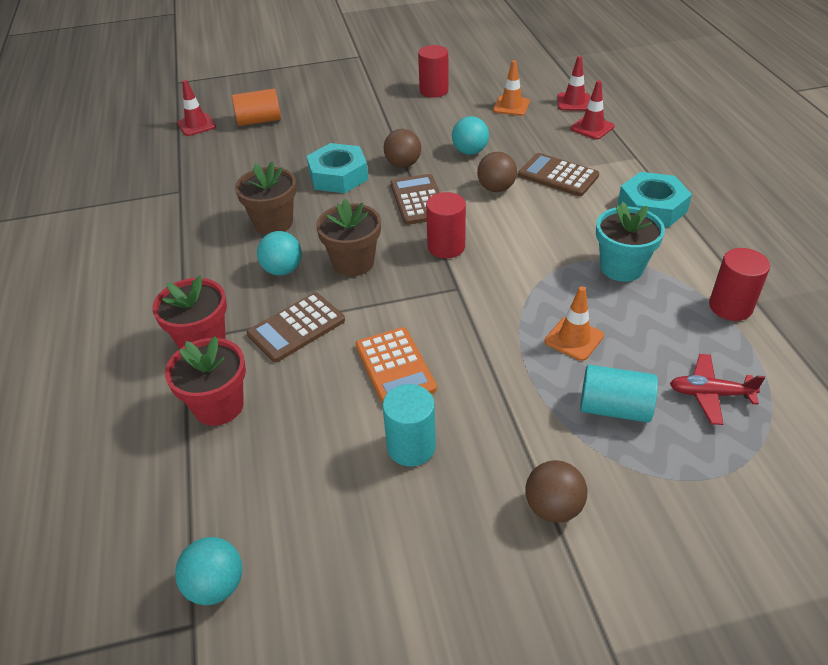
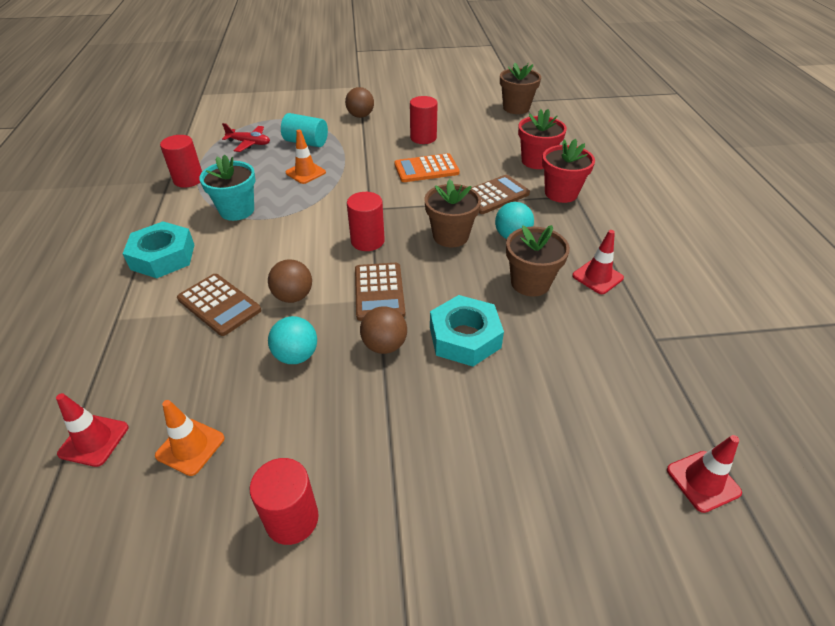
camera: 175 degrees left, 0 degrees up
turquoise ball [175,537,242,605] -> brown flower pot [500,63,541,114]
orange cylinder [232,88,281,126] -> none
orange calculator [356,327,437,404] -> orange calculator turned 90 degrees counterclockwise [394,153,460,182]
turquoise cylinder [382,384,436,467] -> red cylinder [410,96,438,144]
red traffic cone [570,80,614,140] -> red traffic cone moved to [572,230,624,294]

